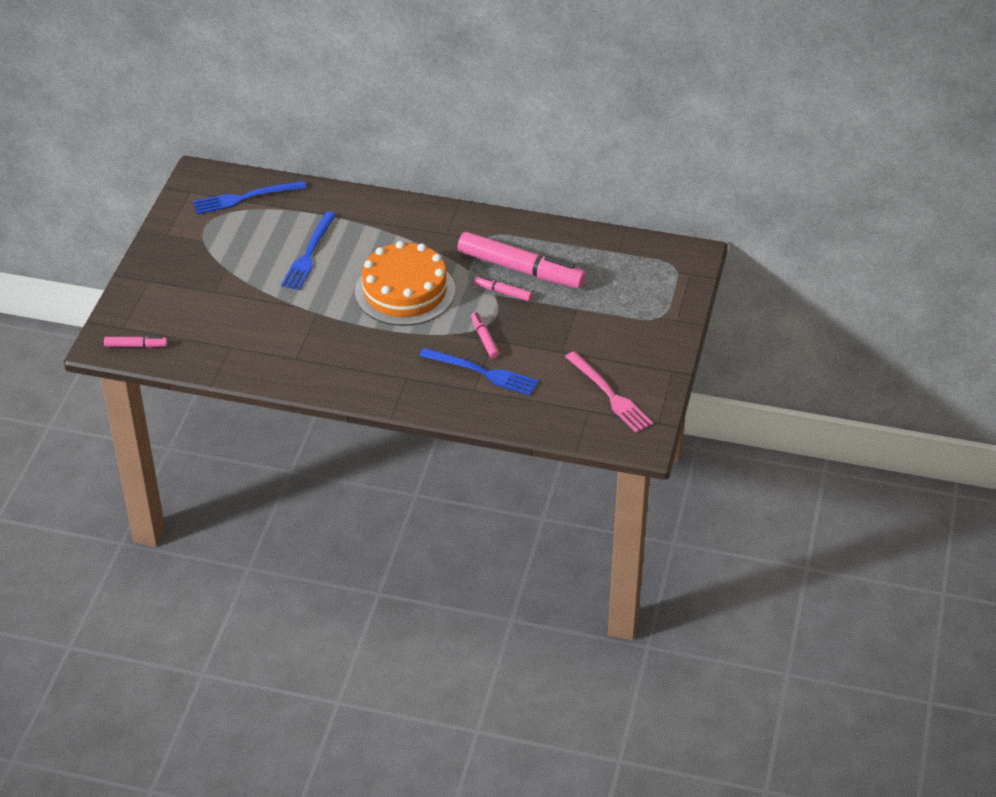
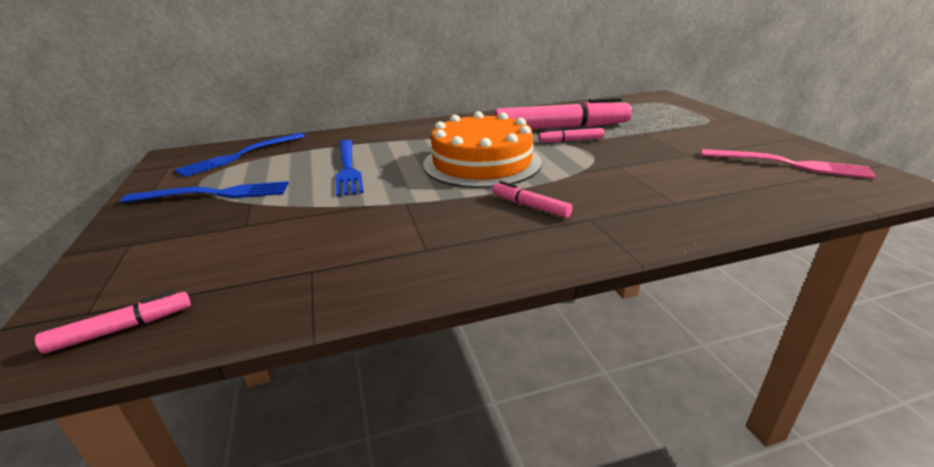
camera: 30 degrees left, 15 degrees down
blue fork [419,348,538,395] -> blue fork moved to [121,181,289,203]
pink marker [471,312,499,359] -> pink marker moved to [492,181,573,218]

